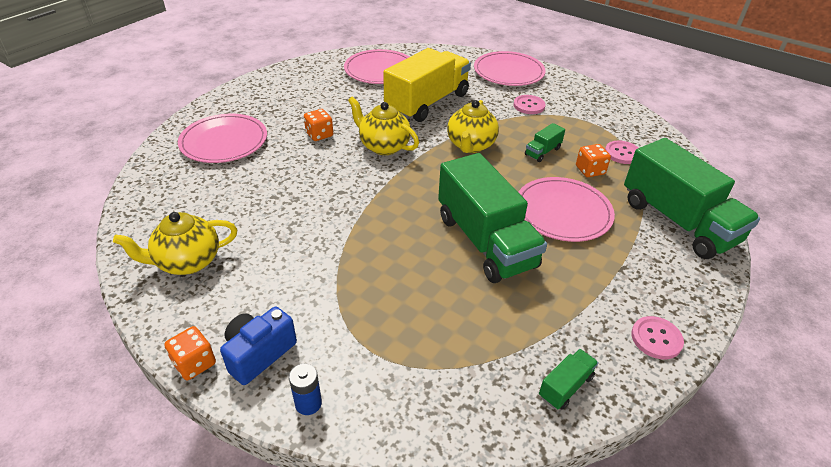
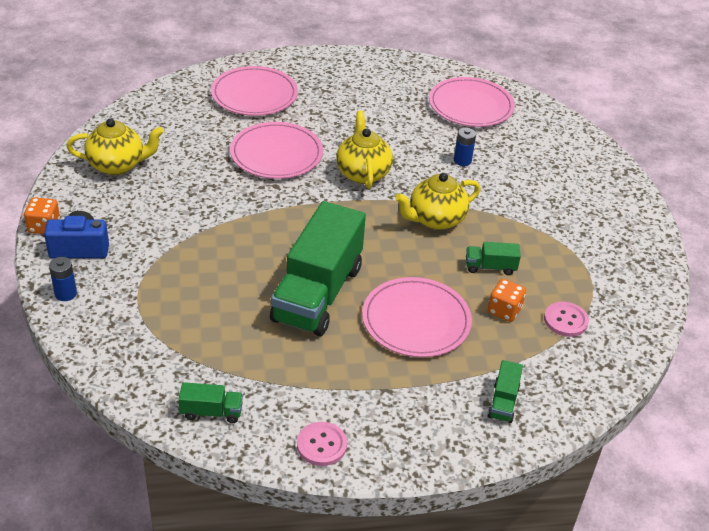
camera: 45 degrees right, 0 degrees up
yellow teapot [113,212,237,275] -> yellow teapot turned 150 degrees clockwise [67,118,164,175]
orange dice [304,109,333,141] -> none
yellow truck [383,48,471,122] -> blue battery [454,128,476,166]
pink plate [474,51,546,86] -> pink plate moved to [230,122,323,179]
pink button [513,95,545,114] -> none
green truck [624,138,760,259] -> green truck [488,360,523,423], size x0.41

